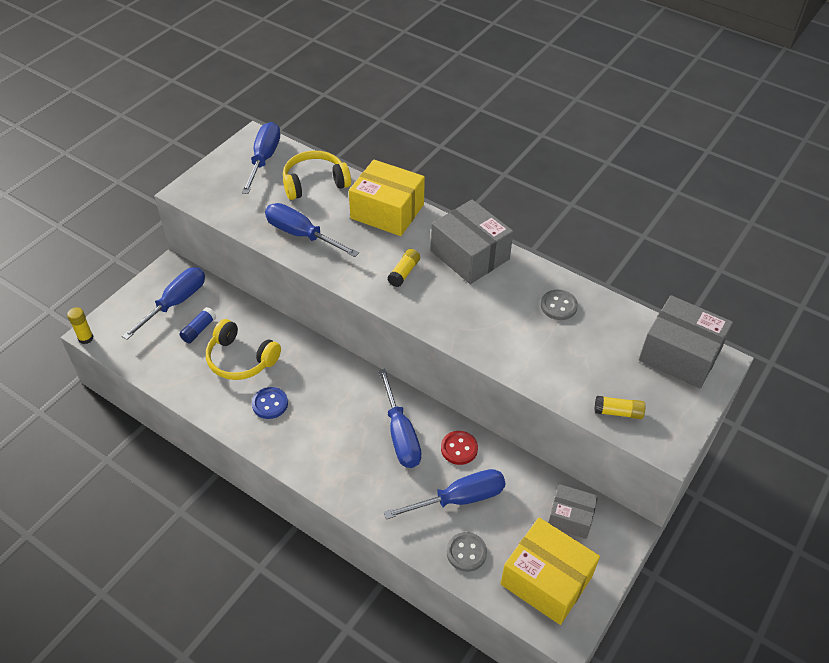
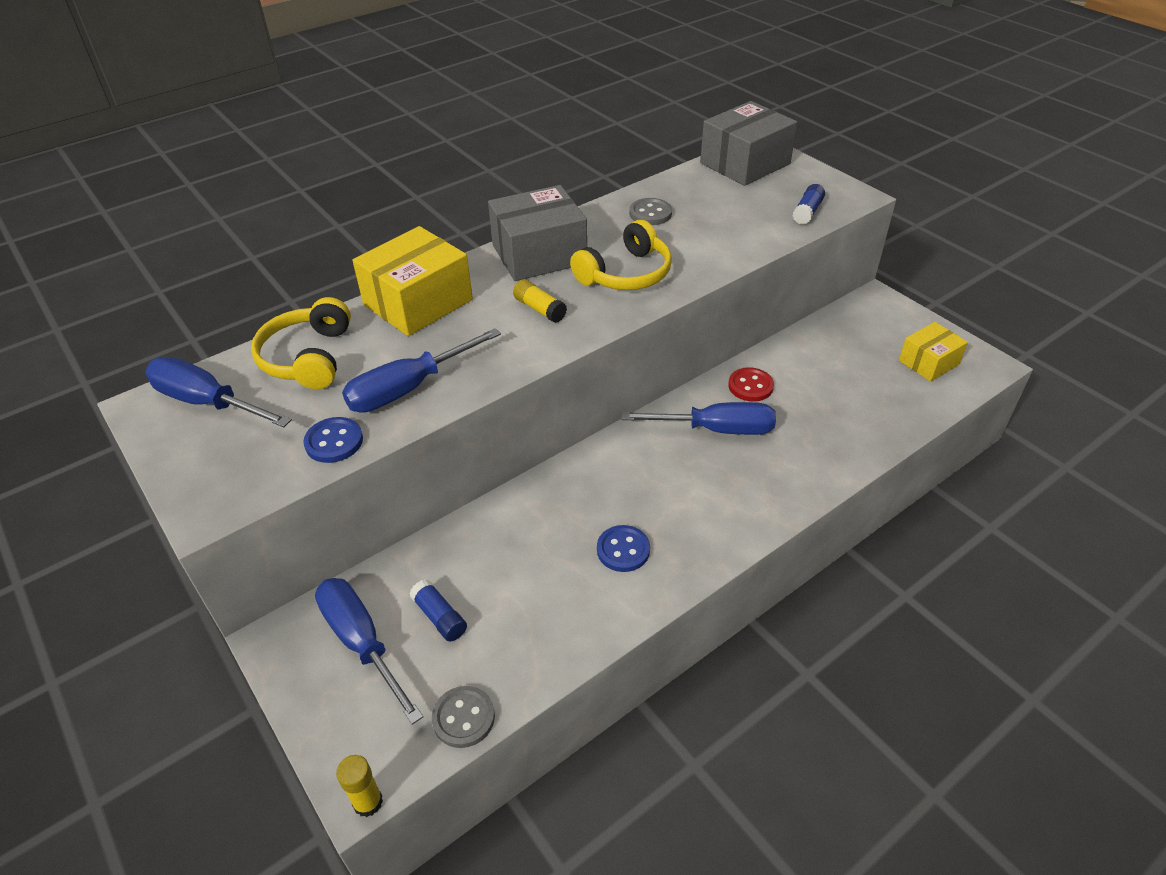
camera: 70 degrees left, 5 degrees down
yellow headphones [206,319,281,380] -> yellow headphones moved to [570,220,672,290]
blue screwdriver [384,469,506,519] -> none
grey button [447,532,487,572] -> grey button moved to [432,686,495,748]
yellow box [501,517,600,625] -> yellow box [899,322,968,382], size x0.60
grey box [548,484,598,539] -> none
yellow glue stick [594,396,645,419] -> blue glue stick [793,184,825,225]
none -> blue button [303,417,363,463]

